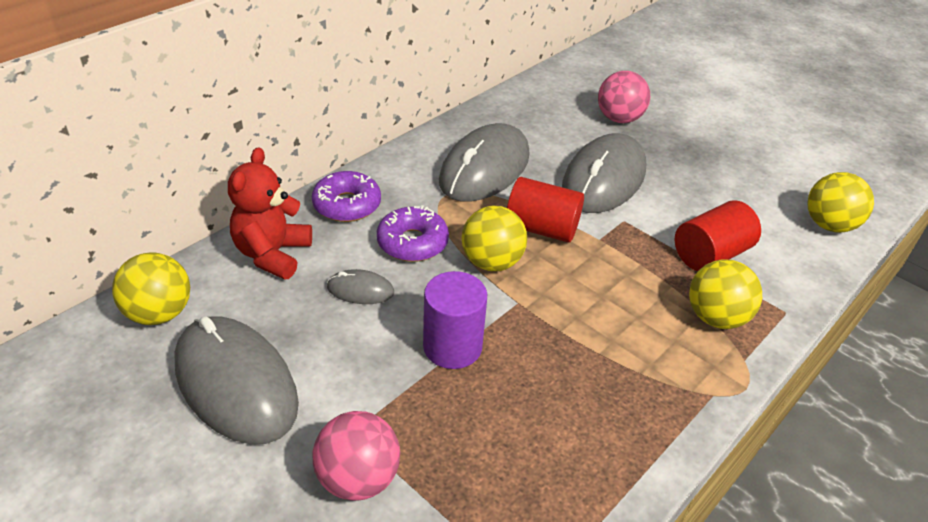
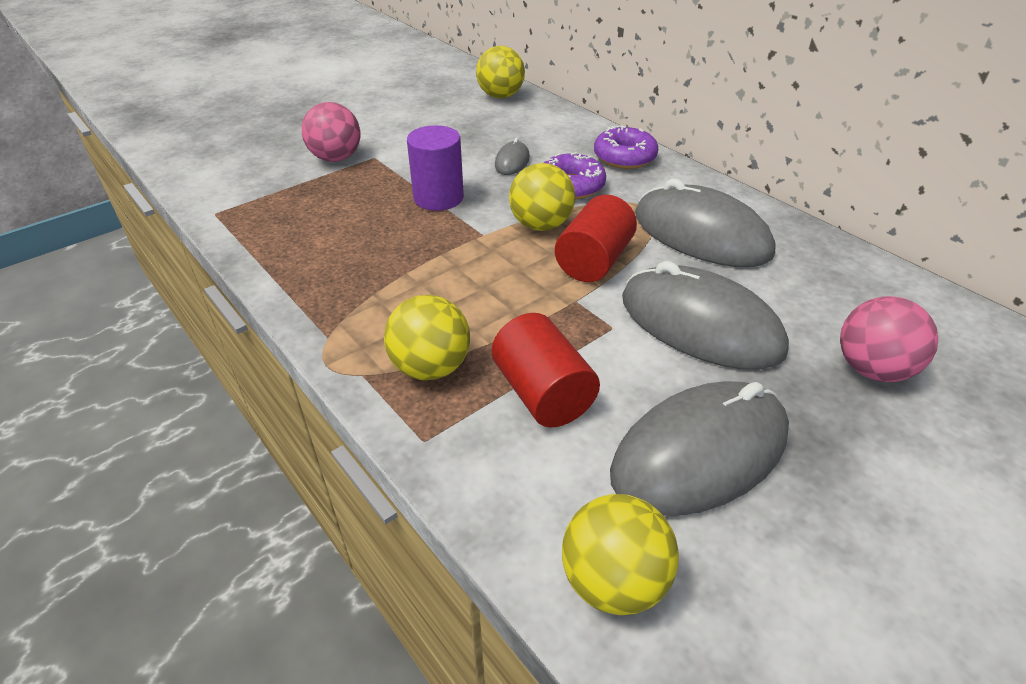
camera: 100 degrees right, 0 degrees up
grey mouse [174,316,299,444] -> grey mouse moved to [610,381,789,516]
red teddy bear [228,147,312,280] -> none

